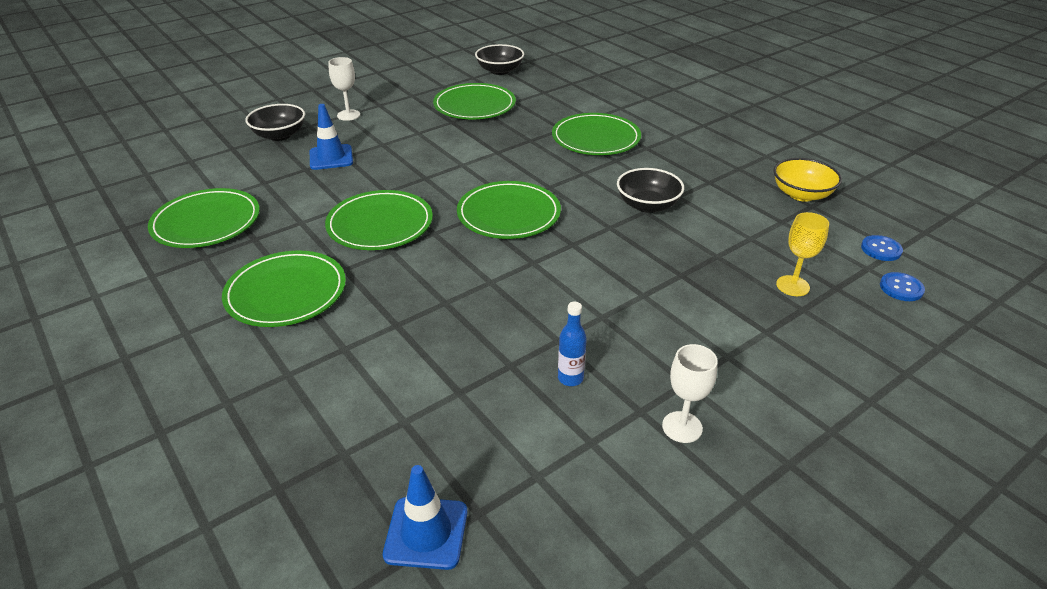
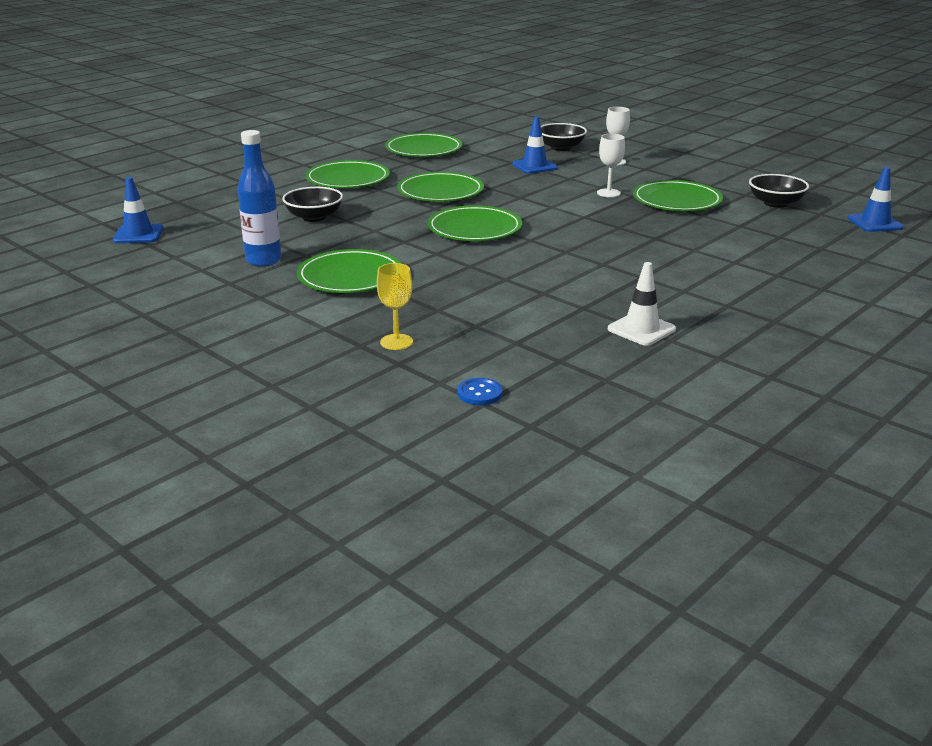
camera: 80 degrees right, 10 degrees down
green plate [552,113,641,155] -> green plate moved to [297,249,401,293]
blue bottle [558,302,587,386] -> blue bottle [238,130,281,267], size x1.82
black bowl [617,168,684,213] -> black bowl moved to [282,187,343,222]
white goblet [662,344,718,443] -> white goblet moved to [597,134,625,197]
yellow bowl [773,158,842,202] -> none
blue button [880,272,925,301] -> none
none -> white traffic cone [608,262,676,346]
none -> blue traffic cone [848,167,904,232]

